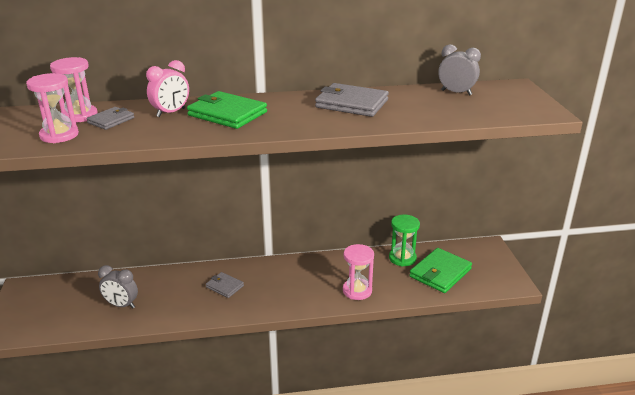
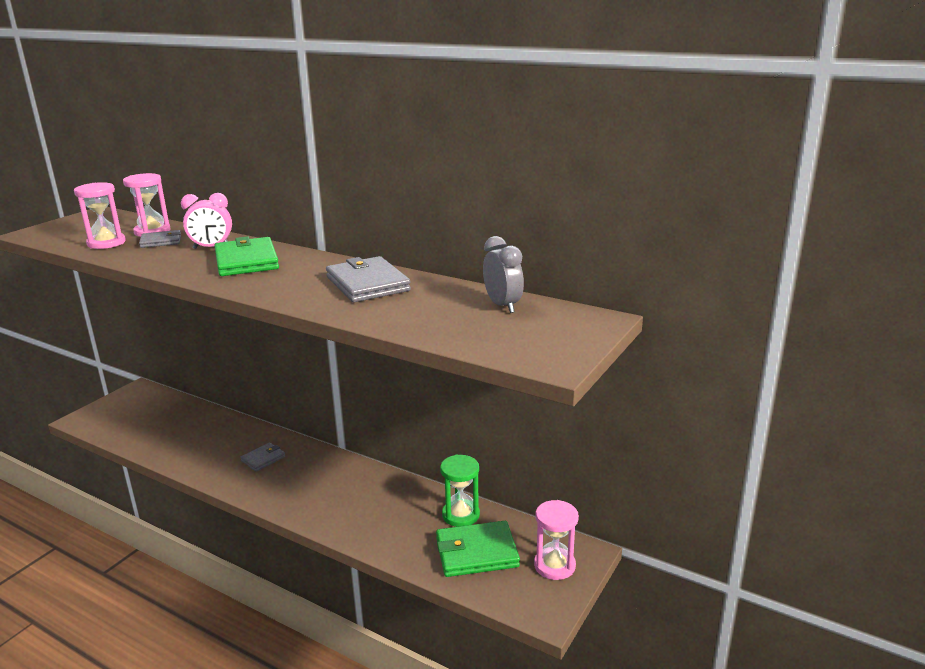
camera: 40 degrees right, 5 degrees down
grey clock [98,265,138,308] -> none
grey wallet [206,272,244,298] -> grey wallet turned 60 degrees clockwise [240,443,285,472]
pink hourglass [343,244,374,300] -> pink hourglass moved to [534,500,579,580]

